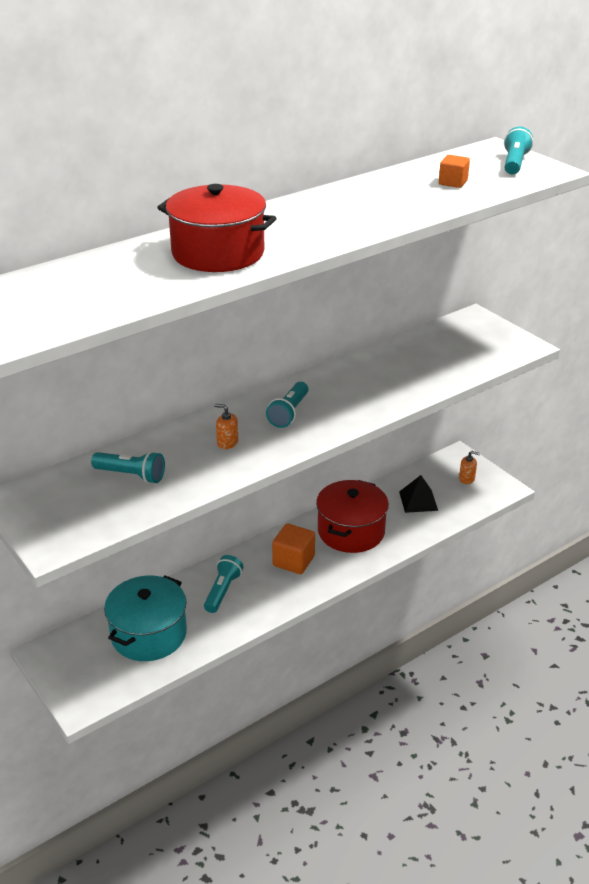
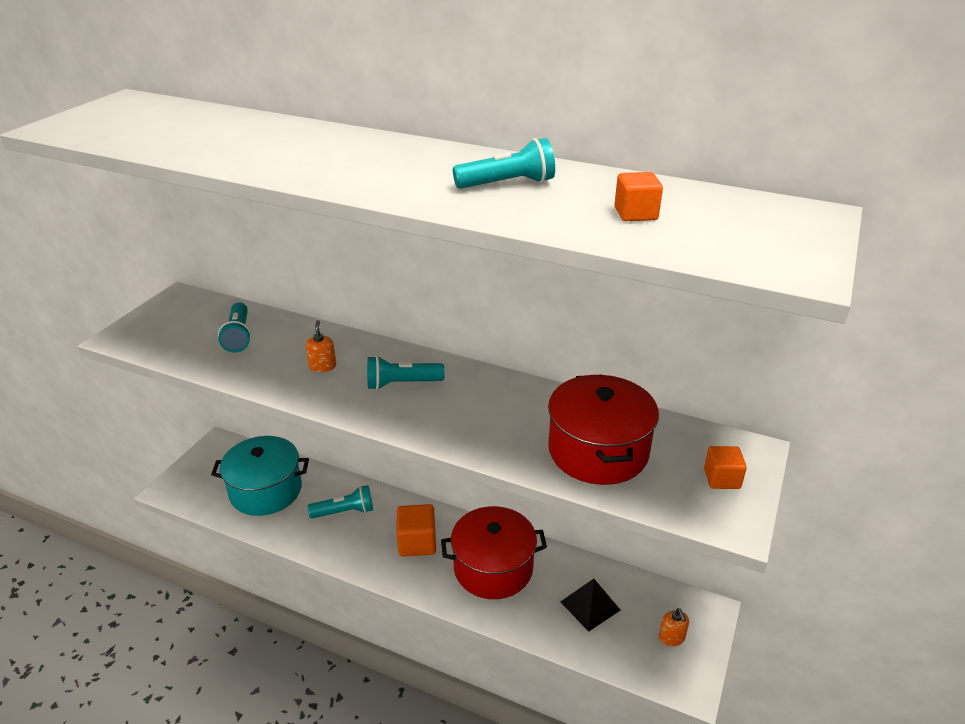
camera: 60 degrees right, 0 degrees up
red pot [157,184,277,272] -> red pot moved to [548,375,659,485]
turquoise flashlight [504,127,533,174] -> turquoise flashlight moved to [453,138,555,189]
none -> orange cube [704,446,747,489]

